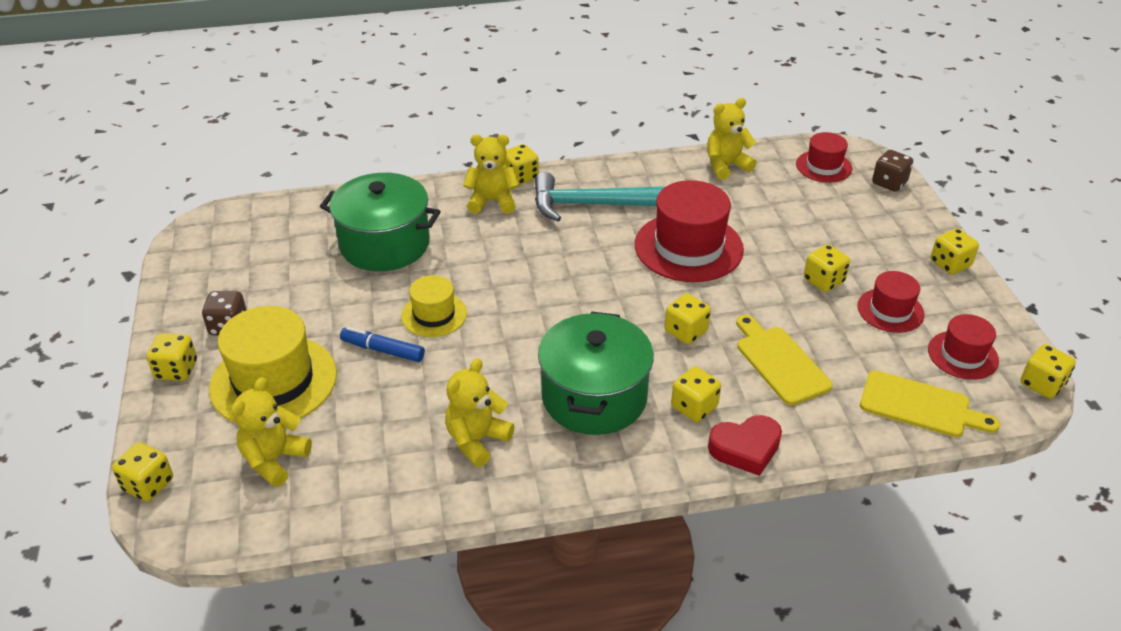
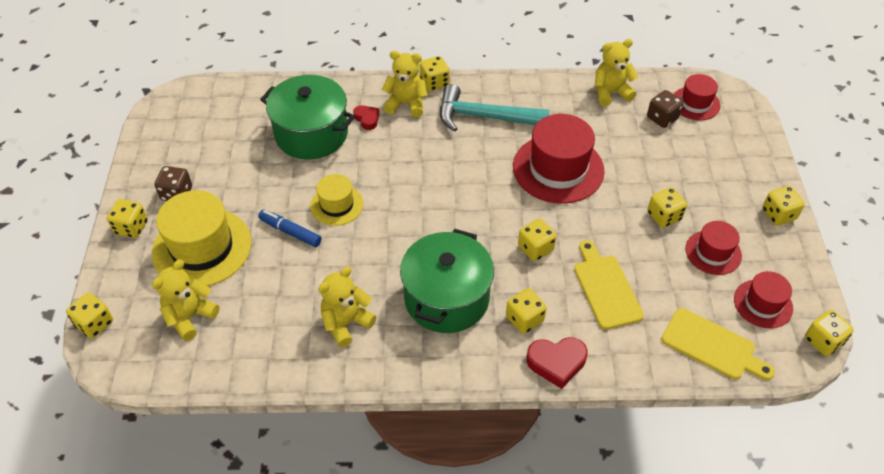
camera: 10 degrees right, 10 degrees up
brown dice [872,150,913,192] -> brown dice moved to [647,90,683,128]
none -> red heart [353,105,379,130]

